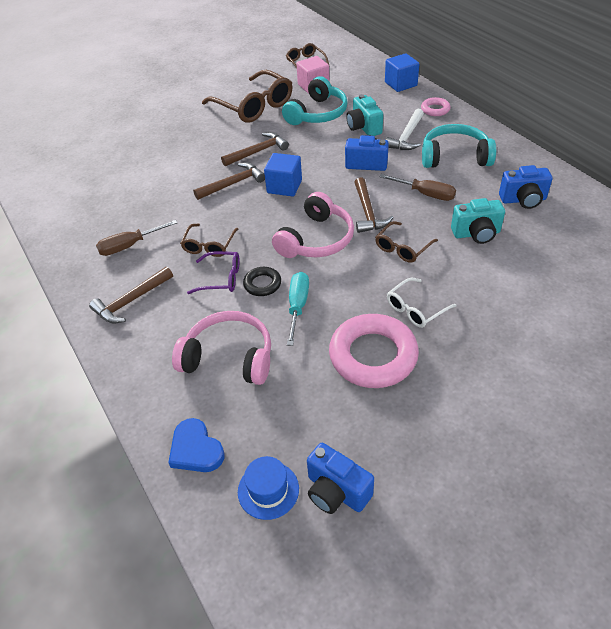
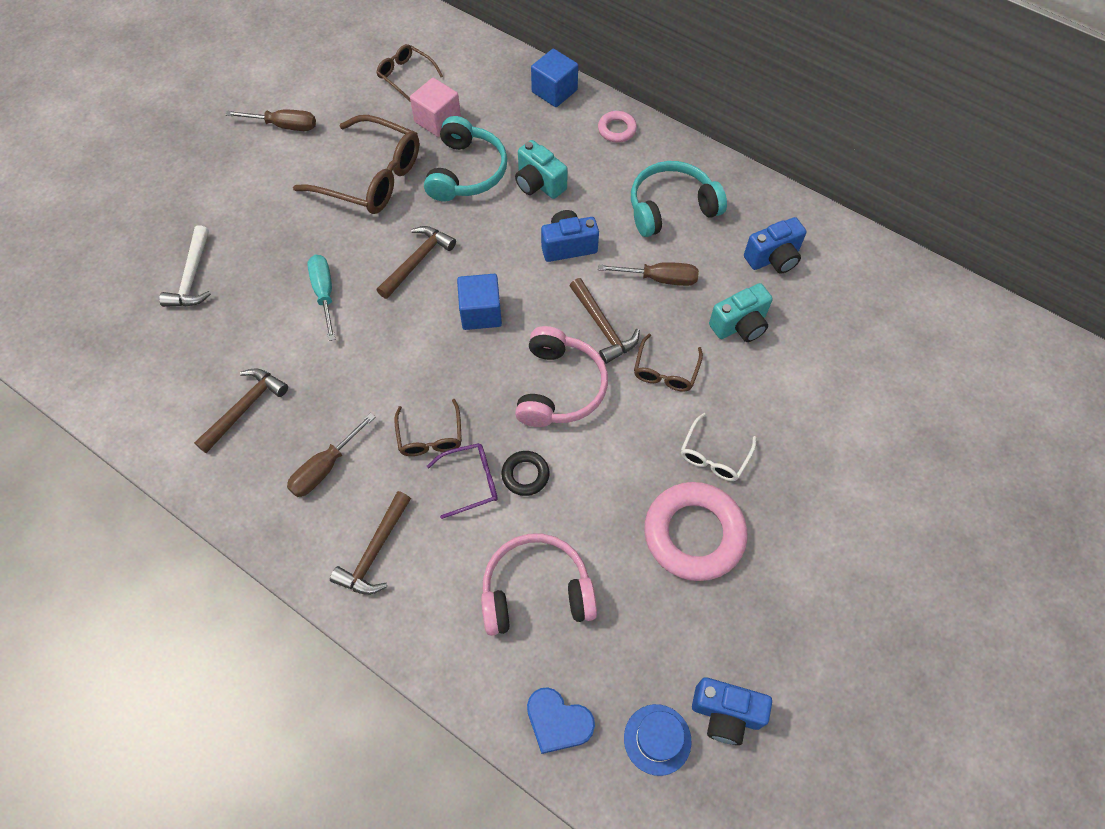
camera: 25 degrees left, 15 degrees up
brown hammer [193,163,265,200] -> brown hammer moved to [194,369,288,453]
turquoise screwdriver [287,272,309,346] -> turquoise screwdriver moved to [307,255,335,341]
white hammer [386,109,424,150] -> white hammer moved to [159,225,211,307]
none -> brown screwdriver [225,110,316,131]

